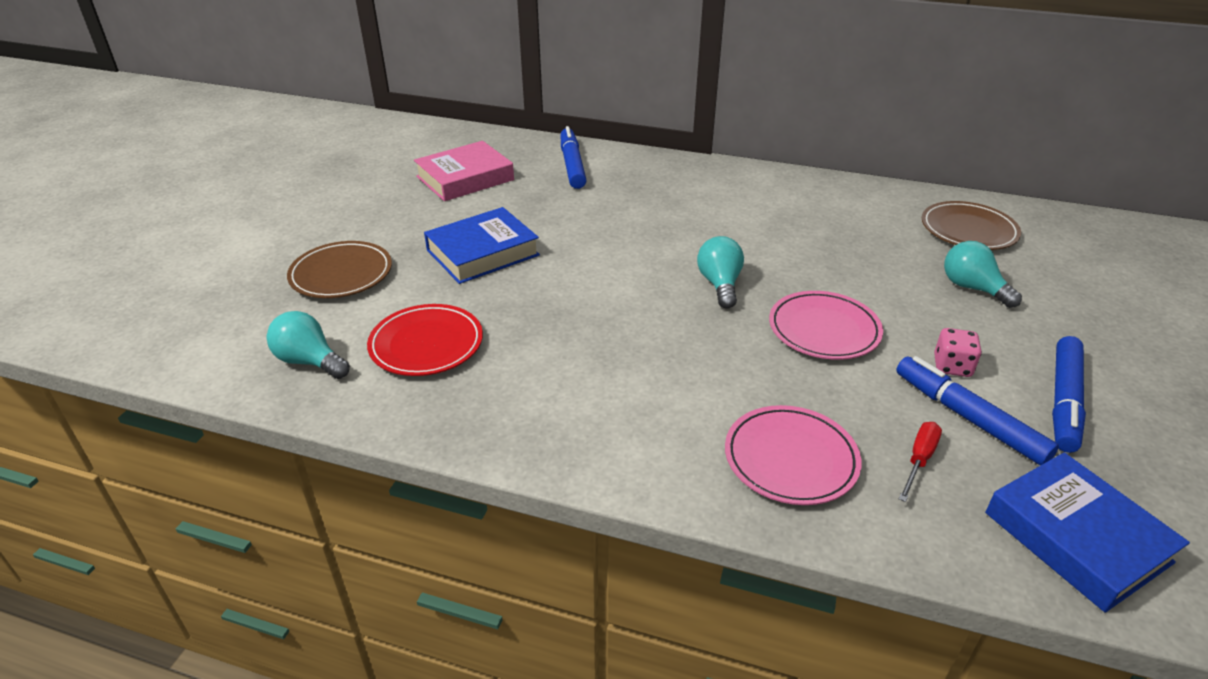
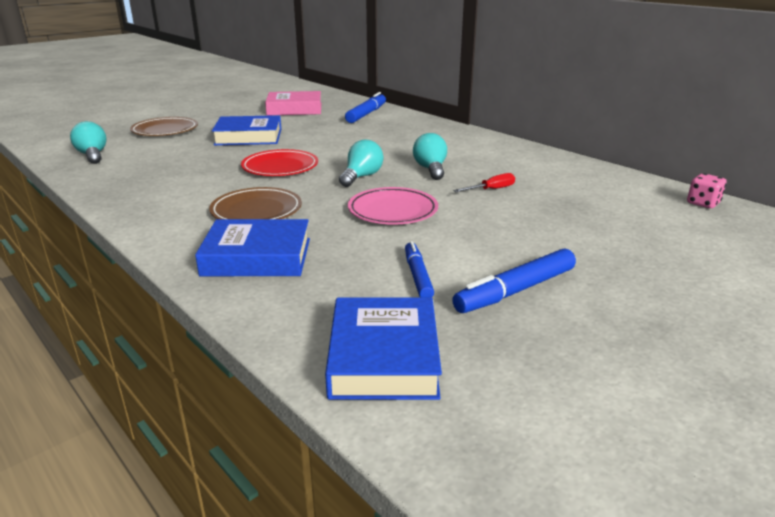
camera: 30 degrees right, 10 degrees down
red plate [367,304,483,376] -> red plate moved to [241,149,318,176]
pink plate [725,405,862,505] -> blue book [195,219,310,276]
blue marker [896,356,1059,466] -> blue marker [405,241,434,298], size x0.65
red screwdriver [899,422,942,502] -> red screwdriver moved to [453,173,515,192]
brown plate [922,201,1021,250] -> brown plate moved to [209,187,302,219]
pink dice [934,328,982,377] -> pink dice moved to [687,173,726,208]
turquoise light bulb [944,241,1022,308] -> turquoise light bulb moved to [413,133,447,180]

